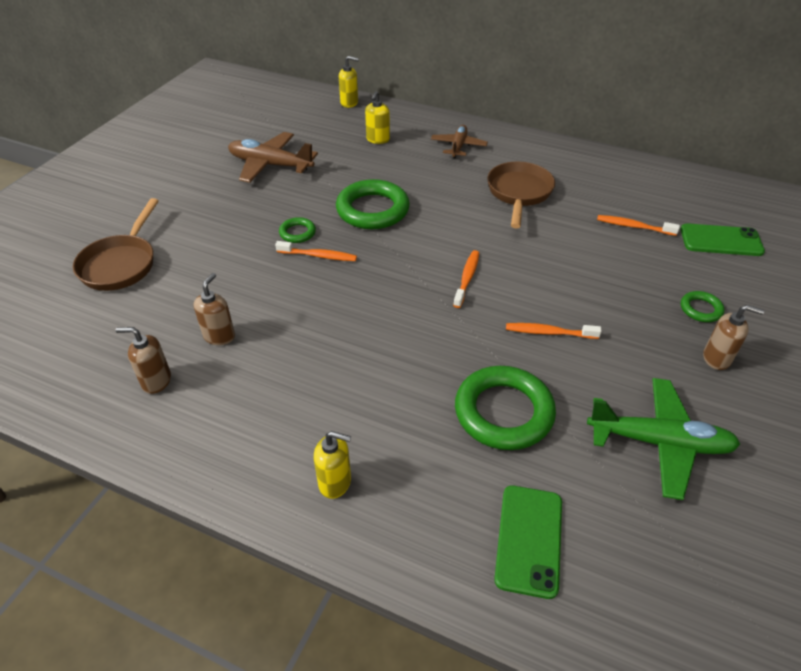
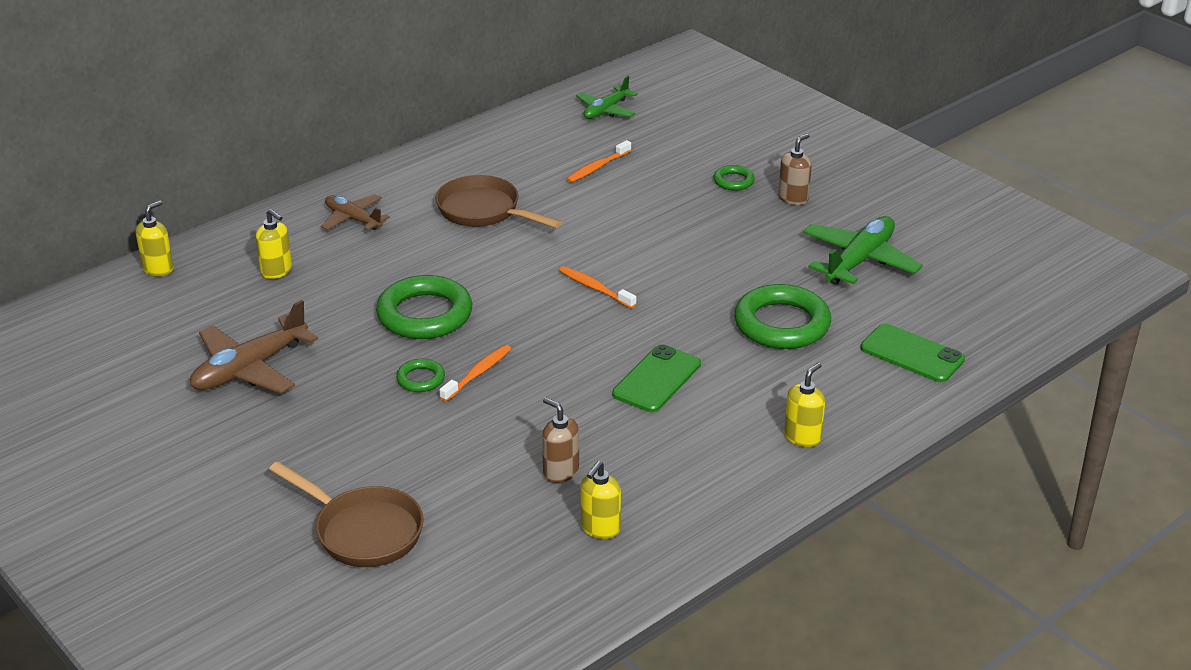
camera: 65 degrees left, 10 degrees down
brown soap dispenser [116,327,171,394] -> yellow soap dispenser [580,461,621,539]
orange toothbrush [506,323,602,339] -> none
green phone [681,223,765,256] -> green phone moved to [612,344,701,412]
none -> green plane [576,76,638,119]

